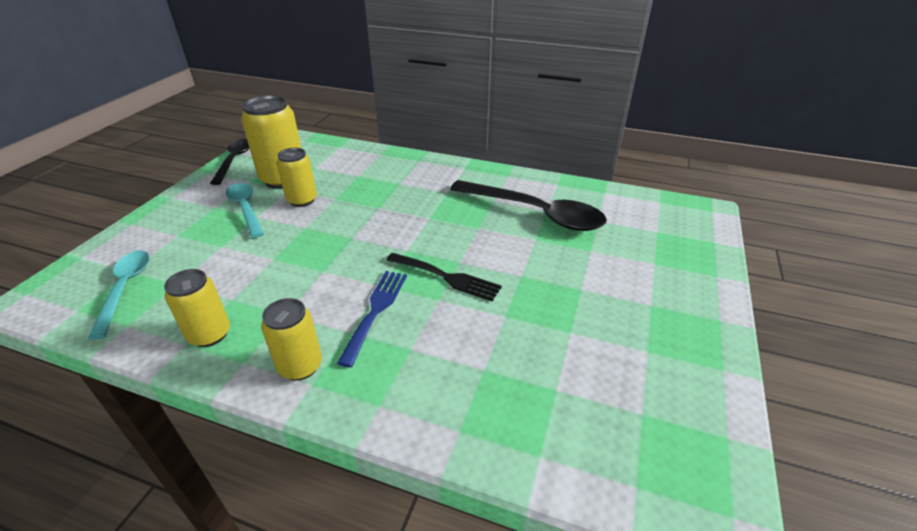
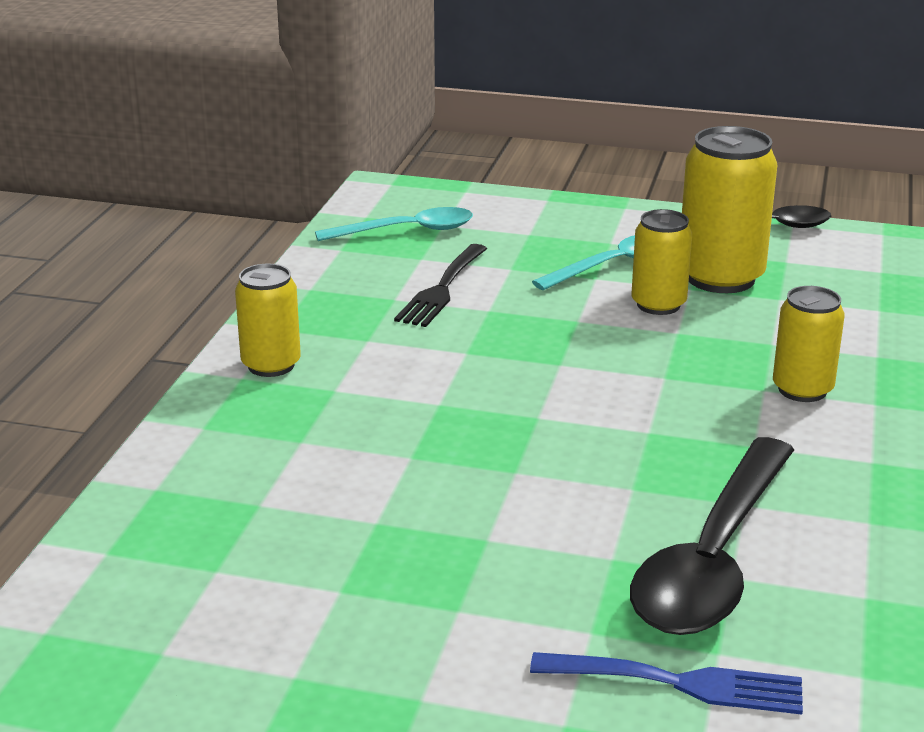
camera: 85 degrees right, 10 degrees down
yellow can [164,269,230,347] -> yellow can moved to [773,286,845,402]
blue fork [337,271,407,367] -> blue fork moved to [530,652,803,714]
black fork [386,253,502,301] -> black fork moved to [394,244,487,327]

